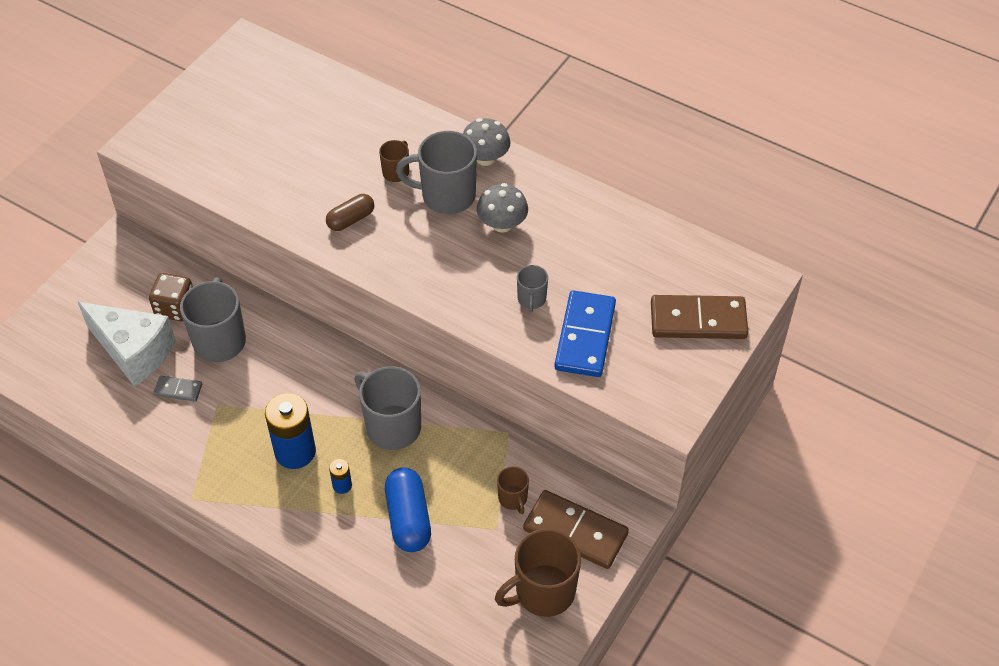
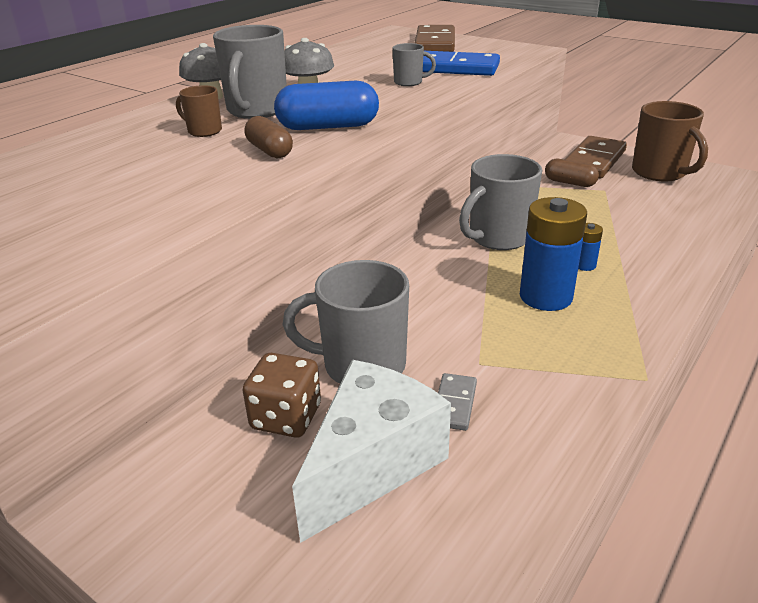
camera: 85 degrees left, 20 degrees down
blue capsule [385,468,431,552] -> blue capsule moved to [274,81,379,130]
brown mug [497,466,529,514] -> brown capsule [545,159,599,187]

